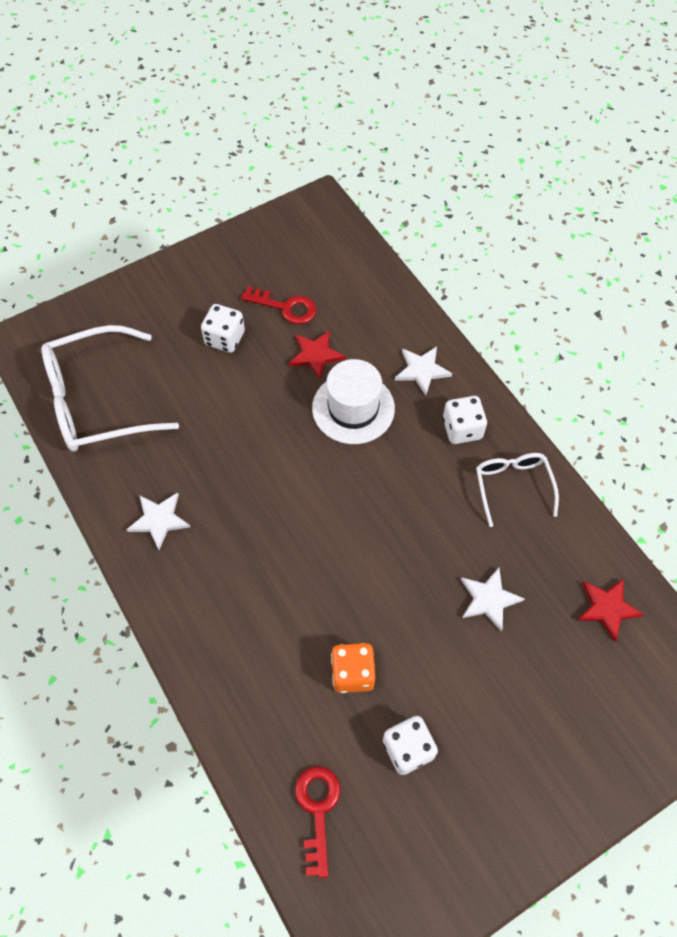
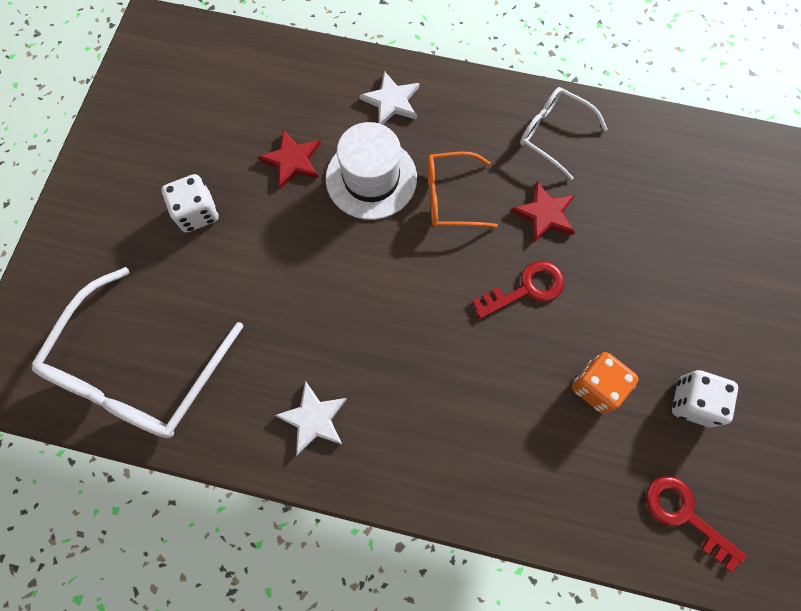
camera: 45 degrees left, 10 degrees up
red key [241,286,317,324] -> red key moved to [472,261,564,319]
white dice [443,396,487,444] -> none
white star [461,568,525,632] -> none
red star [577,579,645,642] -> red star moved to [511,181,575,243]
none -> orange glasses [428,152,498,228]

